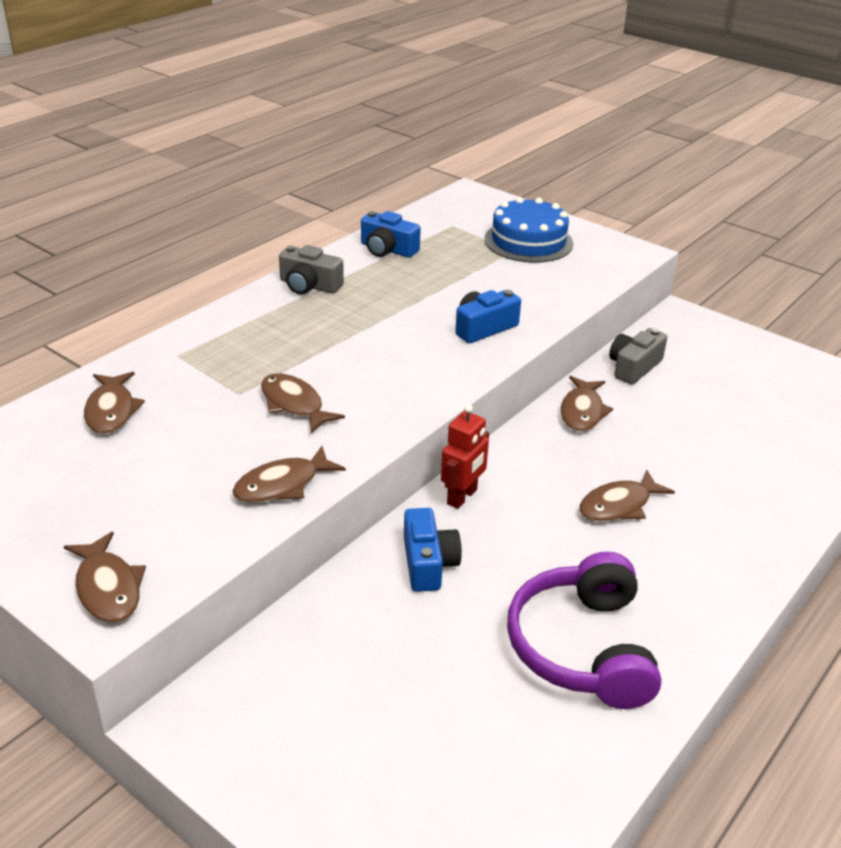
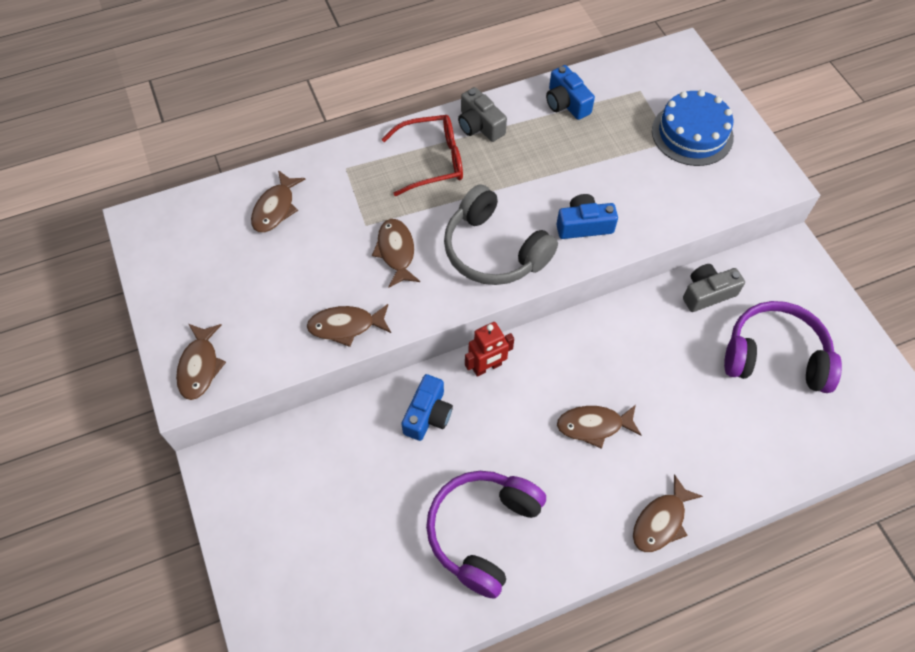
camera: 30 degrees right, 25 degrees up
brown fish [561,376,613,431] -> brown fish moved to [633,474,703,552]
none -> red glasses [382,115,463,196]
none -> grey headphones [444,184,558,285]
none -> purple headphones [724,301,842,393]

